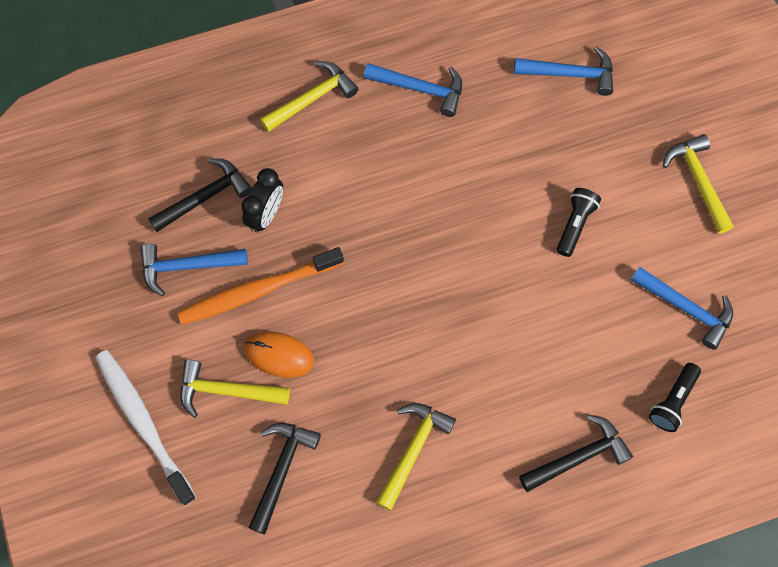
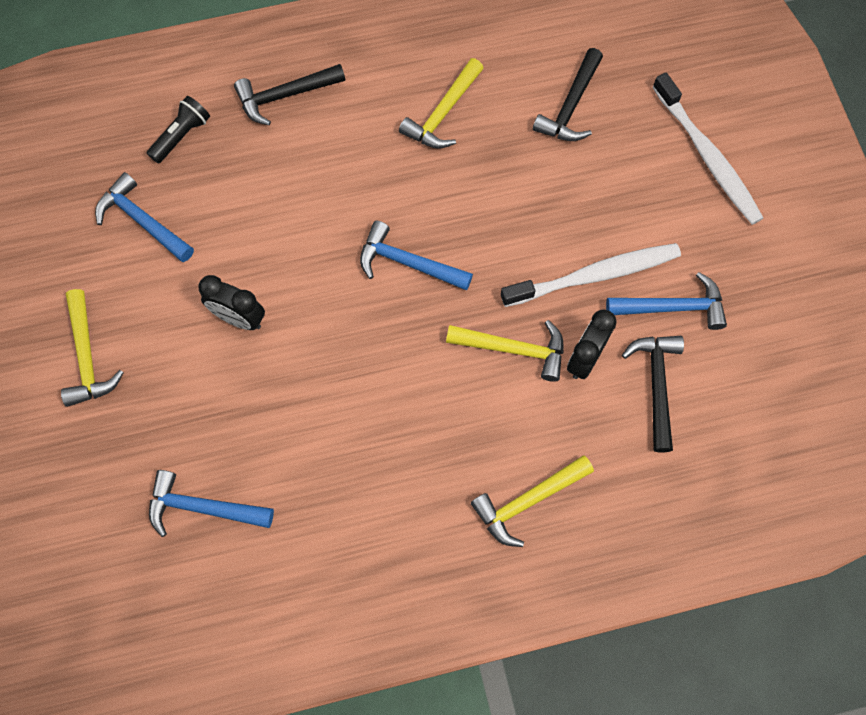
camera: 175 degrees left, 0 degrees up
black hammer [148,158,252,232] -> black hammer turned 120 degrees clockwise [622,336,684,452]
orange toothbrush [177,247,344,325] -> white toothbrush [501,243,681,307]
yellow hammer [180,360,290,418] -> yellow hammer moved to [446,320,563,382]
orange mouse [244,331,314,378] -> none
blue hammer [364,63,462,117] -> blue hammer moved to [360,221,473,291]
black flashlight [557,188,601,257] -> black clock [198,275,265,330]

